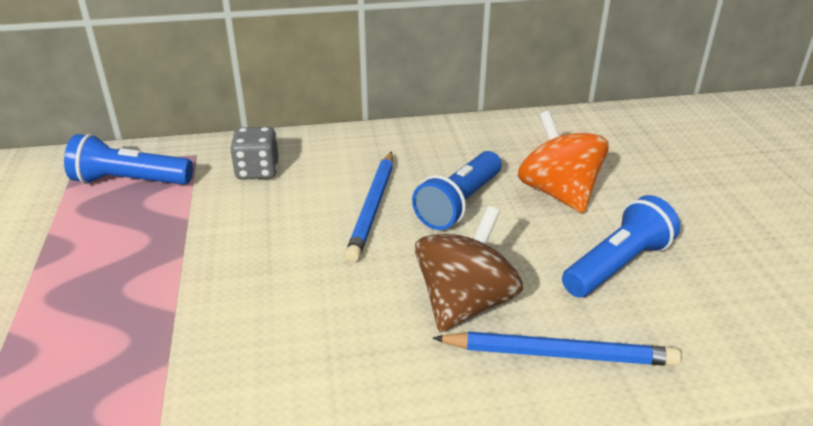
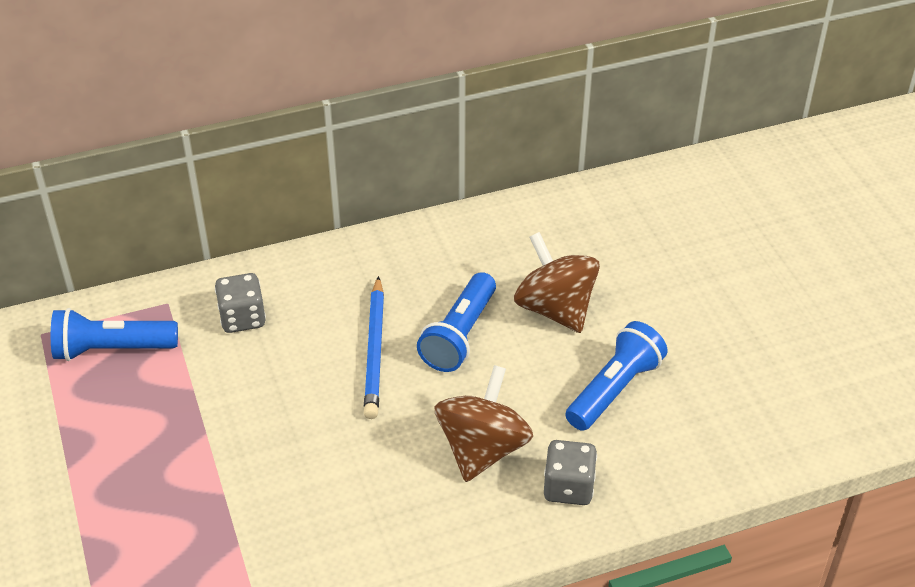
camera: 10 degrees left, 10 degrees up
blue pencil [433,332,681,366] -> grey dice [544,440,597,505]
orange spinning top [518,111,609,213] -> brown spinning top [514,232,600,333]

